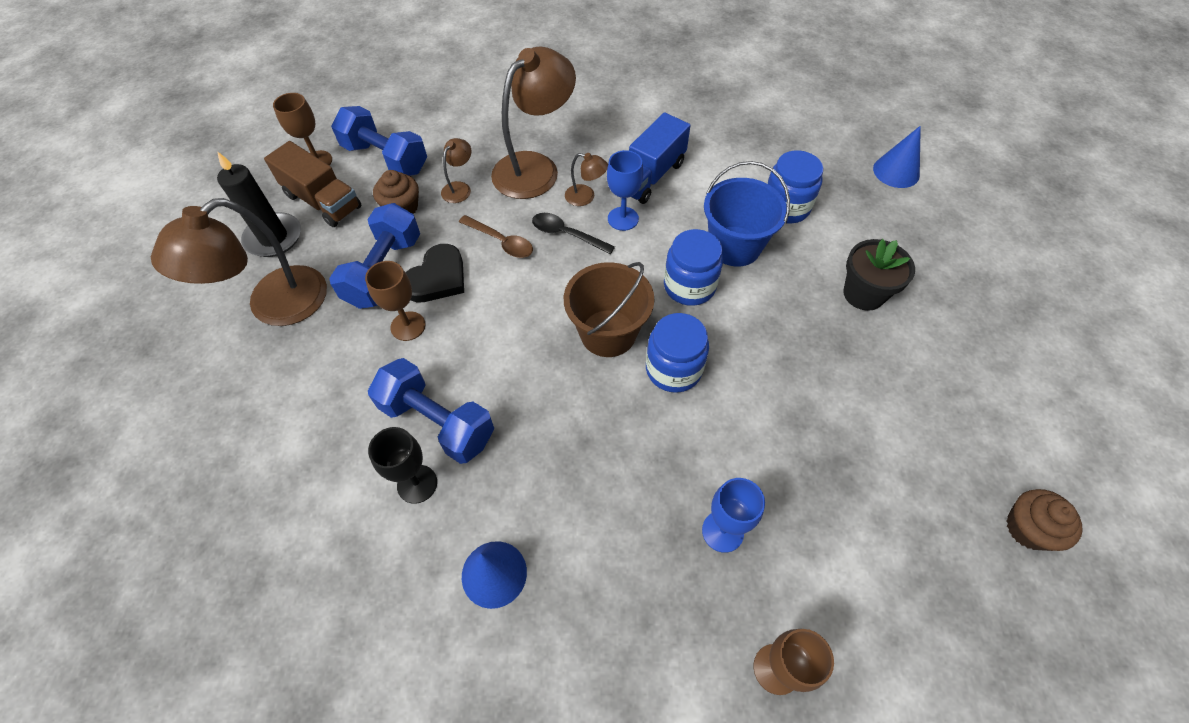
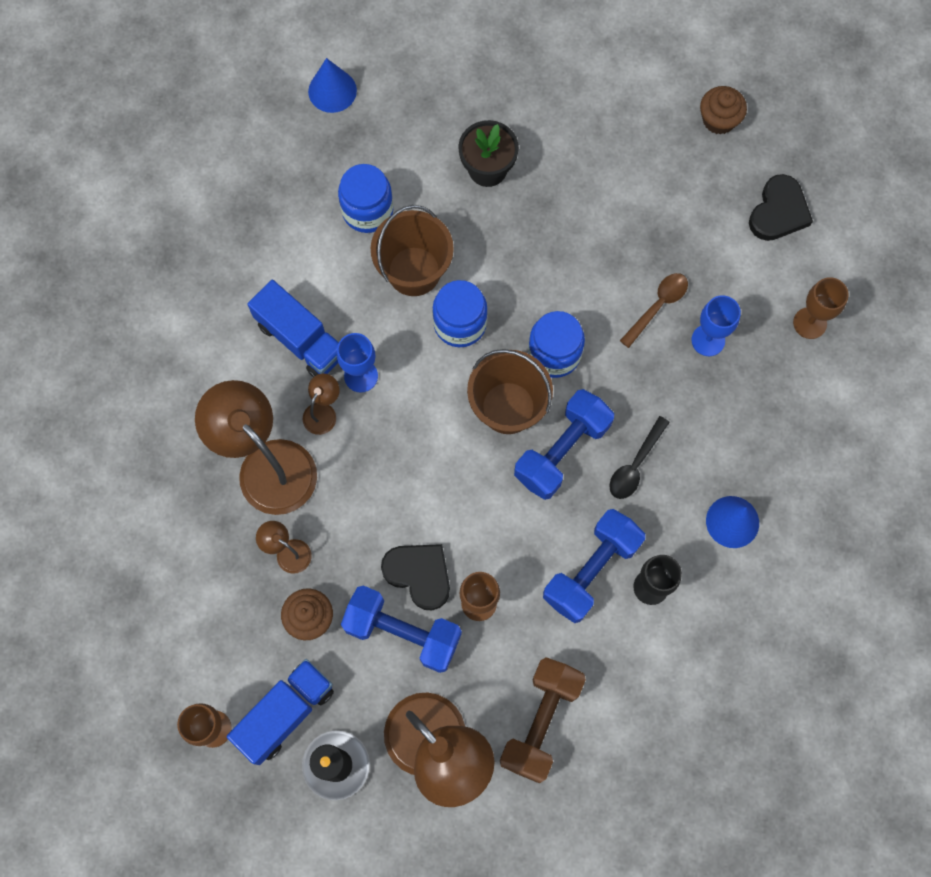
camera: 85 degrees left, 15 degrees up
brown truck [264,141,361,227] -> blue truck [226,659,334,765]
blue dumbbell [331,106,427,176] -> blue dumbbell moved to [514,389,614,500]
brown spoon [459,215,533,258] -> brown spoon moved to [620,273,688,348]
black spoon [532,213,615,254] -> black spoon moved to [609,416,670,499]
blue bucket [704,161,790,266] -> brown bucket [371,205,454,296]
none -> brown dumbbell [500,657,586,783]
none -> black heart [749,174,813,241]

